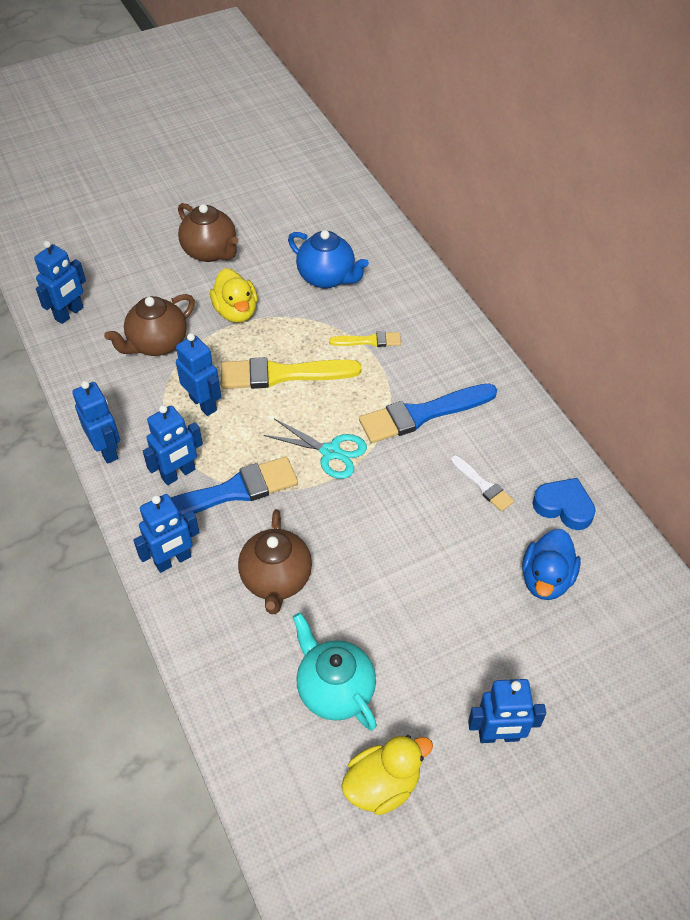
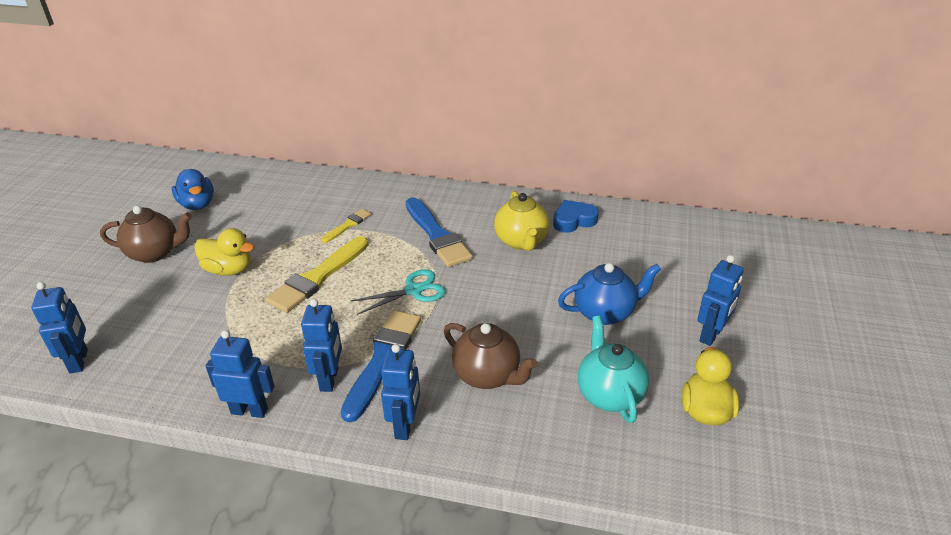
camera: 50 degrees left, 15 degrees down
brown teapot [104,294,195,356] -> none
blue robot [176,333,221,416] -> none
blue teapot [288,230,369,288] -> blue teapot moved to [558,263,661,325]
turquoise teapot [293,613,377,730] -> turquoise teapot turned 75 degrees clockwise [578,316,649,423]
blue brush [359,383,497,443] -> blue brush turned 45 degrees counterclockwise [406,197,473,267]
white brush [451,455,514,512] -> yellow teapot [494,191,549,251]
blue duck [522,529,581,600] -> blue duck moved to [172,169,214,210]

